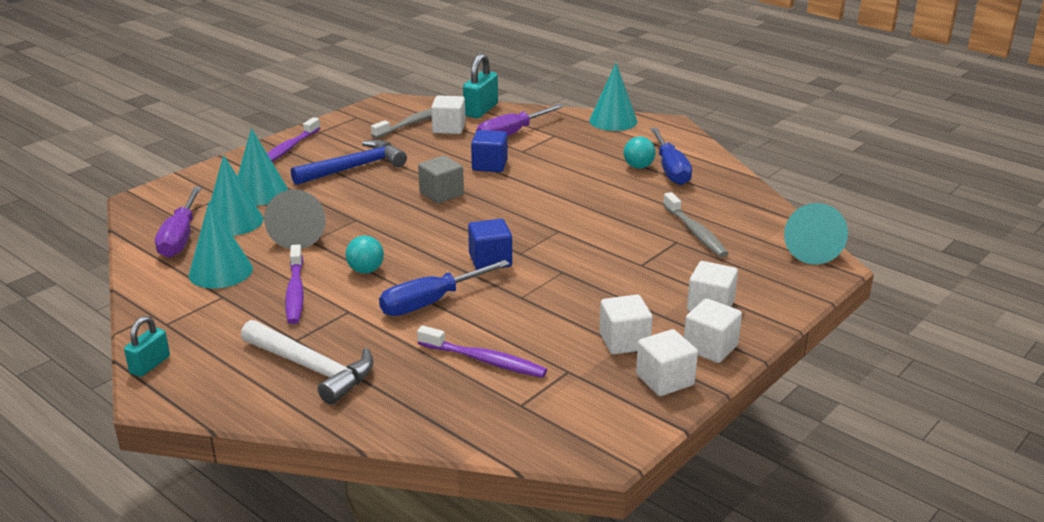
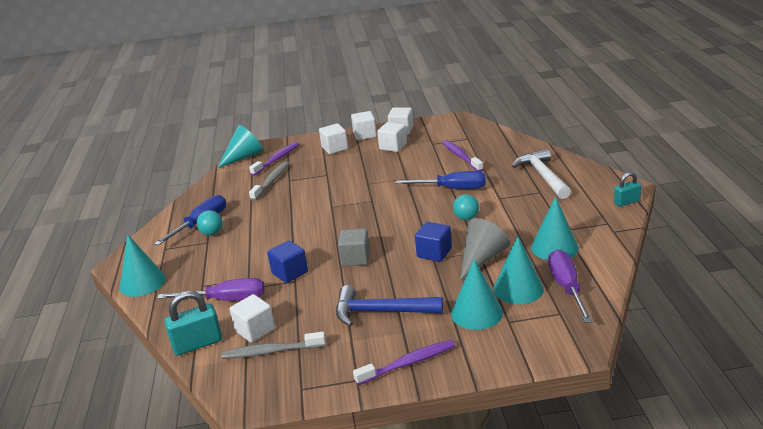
camera: 135 degrees left, 0 degrees up
purple screwdriver [155,187,202,258] -> purple screwdriver turned 45 degrees counterclockwise [548,250,593,323]
purple toothbrush [285,244,304,324] -> purple toothbrush moved to [249,142,300,176]
blue cube [468,219,512,270] -> blue cube moved to [415,222,452,262]

